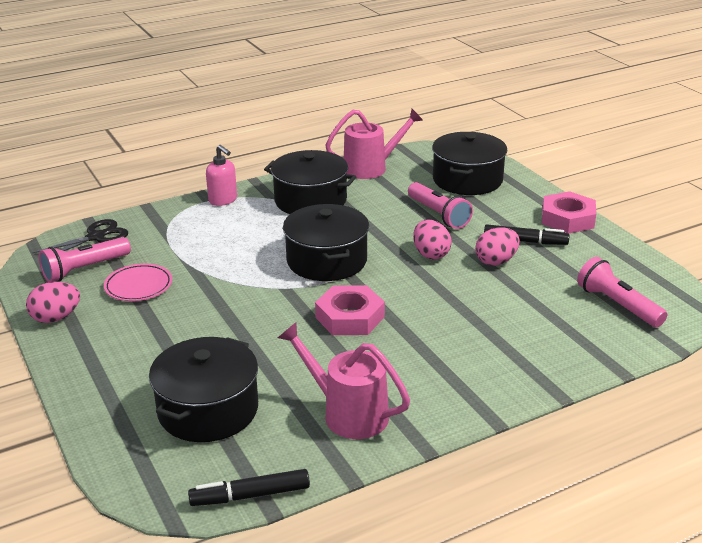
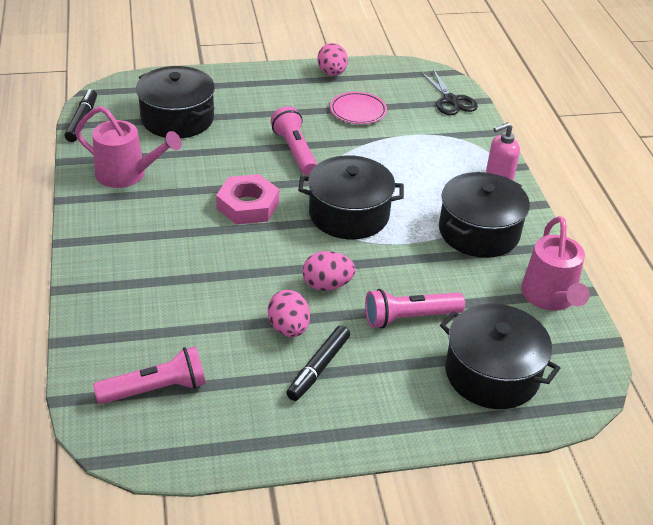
camera: 105 degrees right, 10 degrees up
pink flashlight [39,237,131,282] -> pink flashlight moved to [271,106,317,175]
pink watering can [278,322,410,439] -> pink watering can turned 60 degrees clockwise [75,106,182,188]
pink nut [542,191,596,234] -> none

